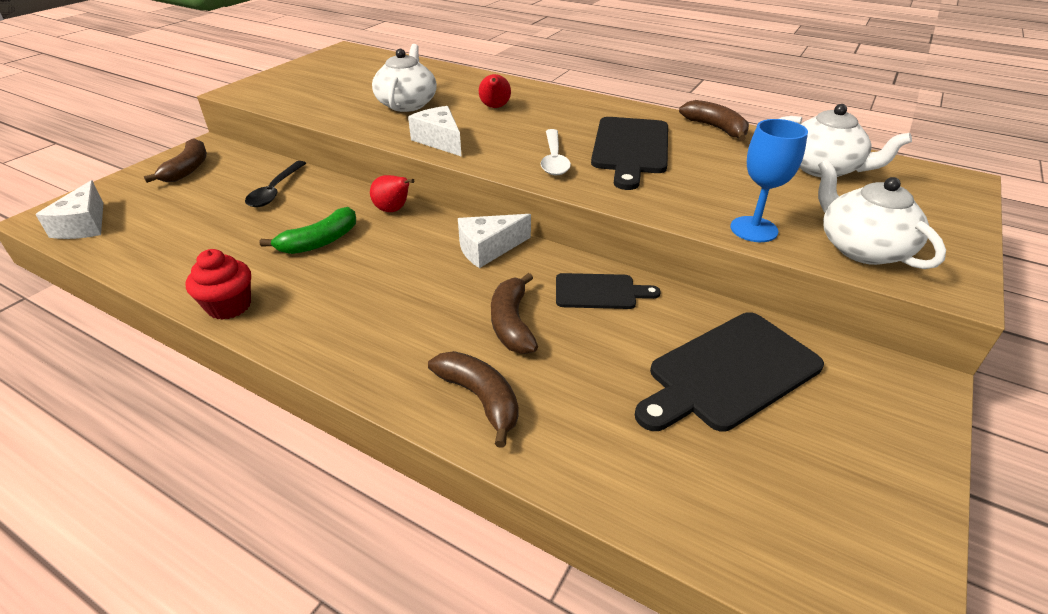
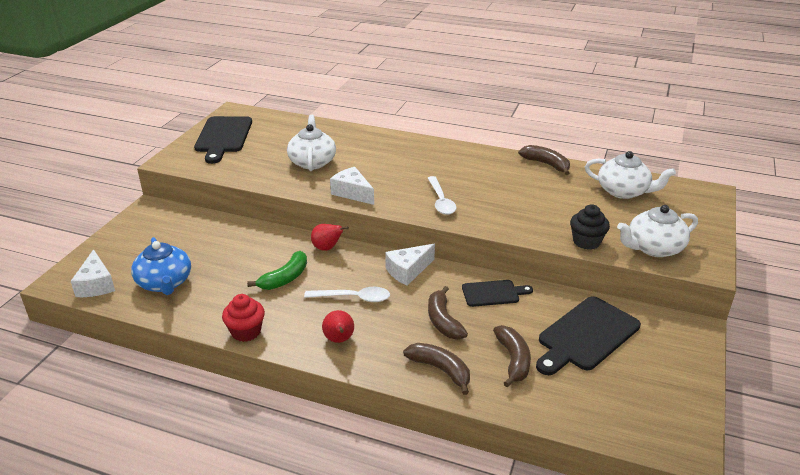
camera: 10 degrees left, 5 degrees down
brown banana [144,138,207,183] -> brown banana moved to [493,325,531,387]
black spoon [245,161,306,207] -> none
red pear [479,74,511,108] -> red pear moved to [322,310,354,343]
black cutting board [591,117,668,190] -> black cutting board moved to [194,116,252,164]
blue goblet [730,119,808,242] -> black cupcake [570,205,610,250]
white teapot [818,159,946,269] -> white teapot turned 75 degrees counterclockwise [617,205,698,257]
none -> blue teapot [131,237,191,295]
none -> white spoon [304,287,390,302]

